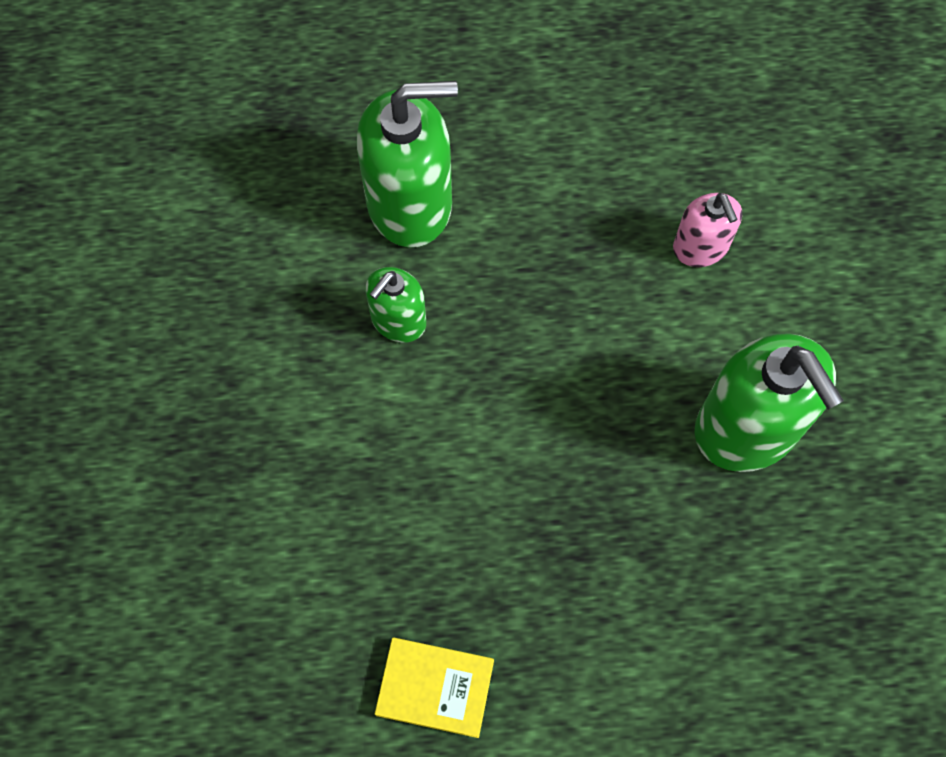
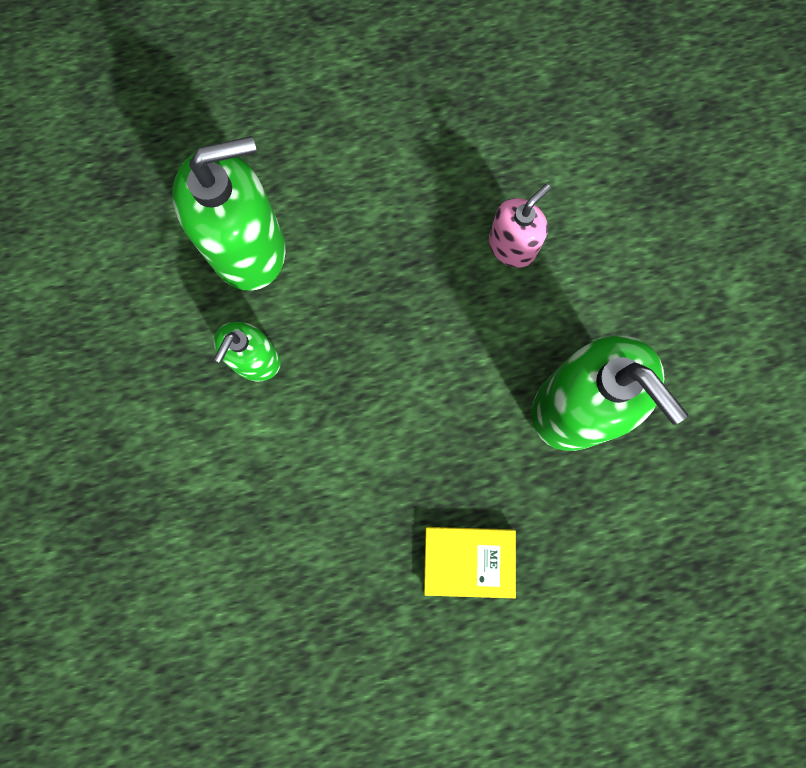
camera: 10 degrees left, 10 degrees up
yellow book [375,638,494,738] -> yellow book moved to [424,527,516,598]
pink soap dispenser [673,193,742,267] -> pink soap dispenser turned 105 degrees counterclockwise [489,184,551,268]

